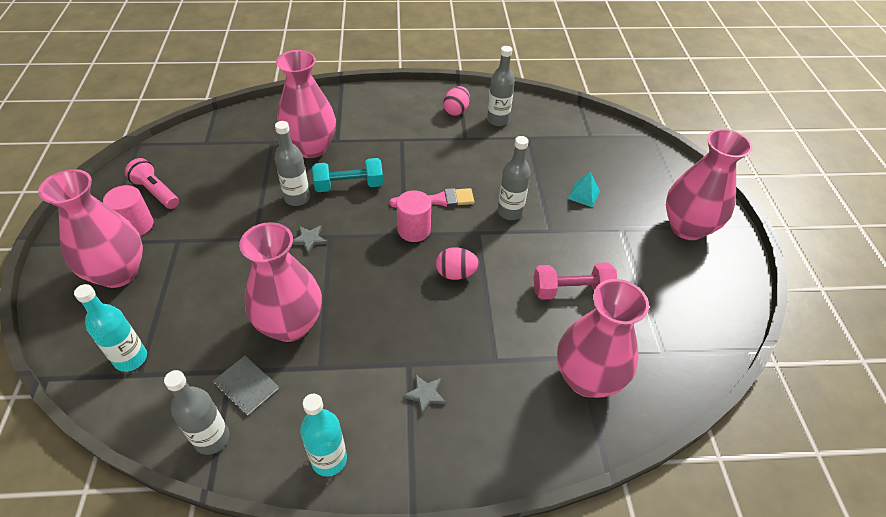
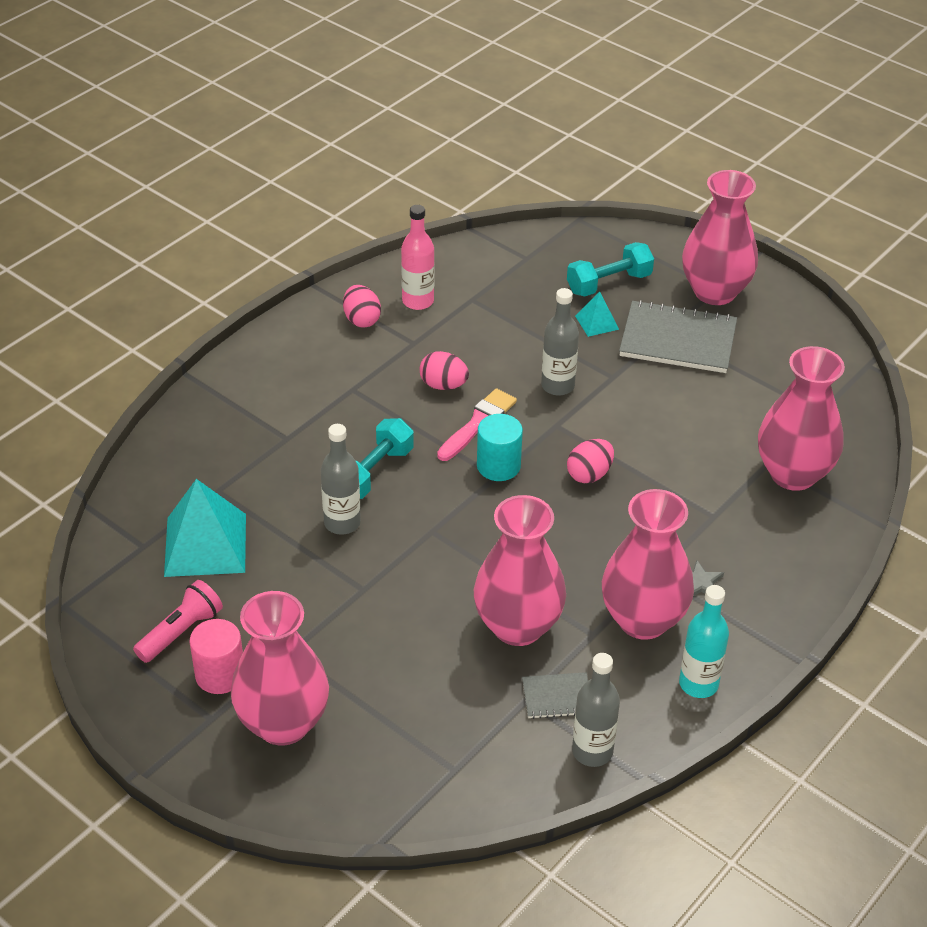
camera: 45 degrees left, 5 degrees down
turquoise bottle [74,284,147,372] -> none
pink flashlight [125,158,179,209] -> pink flashlight turned 135 degrees clockwise [133,580,223,663]
pink vase [276,50,336,158] -> pink vase moved to [602,489,694,640]
grey star [292,226,327,254] -> none
pink cylinder [396,190,431,242] -> turquoise cylinder [477,414,523,481]
grey bottle [487,46,515,126] -> pink bottle [401,205,434,310]
pink dumbbell [534,262,617,300] -> none
none -> turquoise pyramid [164,479,246,577]
none -> pink egg [420,351,469,390]
none -> turquoise dumbbell [567,242,654,297]
none -> grey notebook [619,300,737,373]

